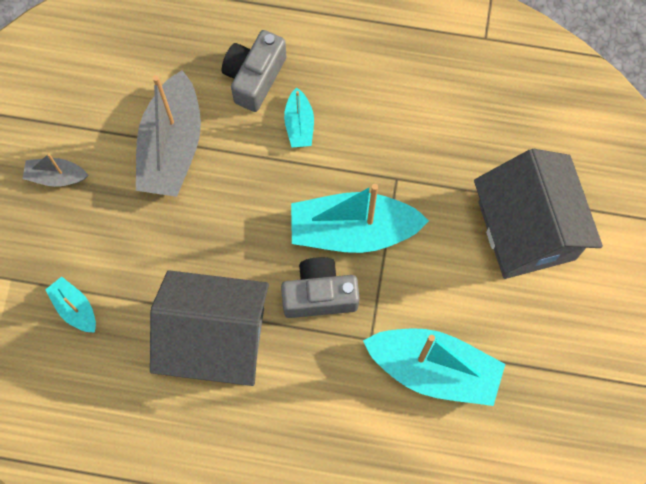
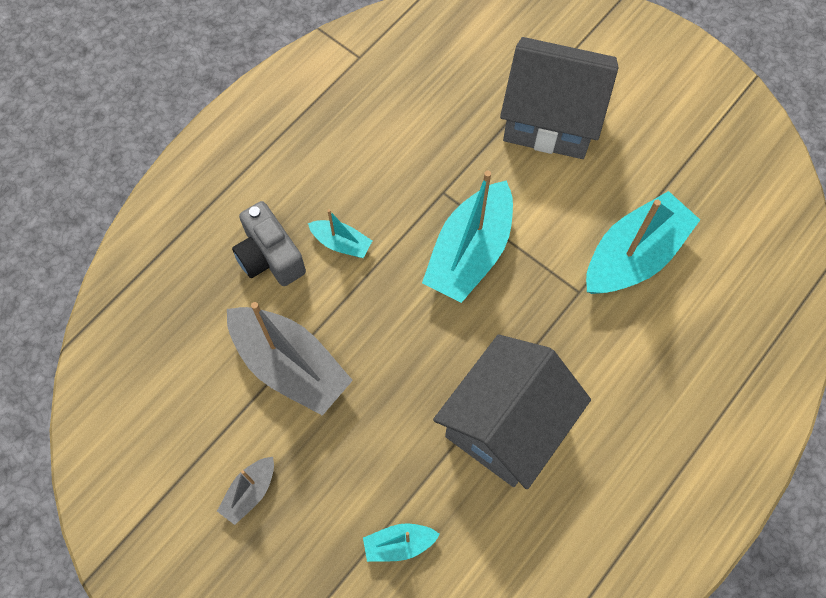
camera: 60 degrees left, 5 degrees down
grey camera [281,257,360,318] -> none

